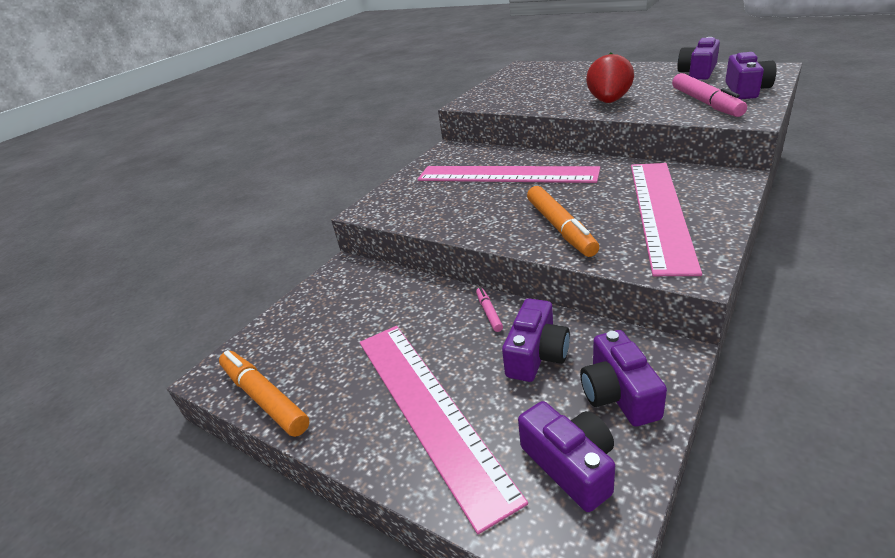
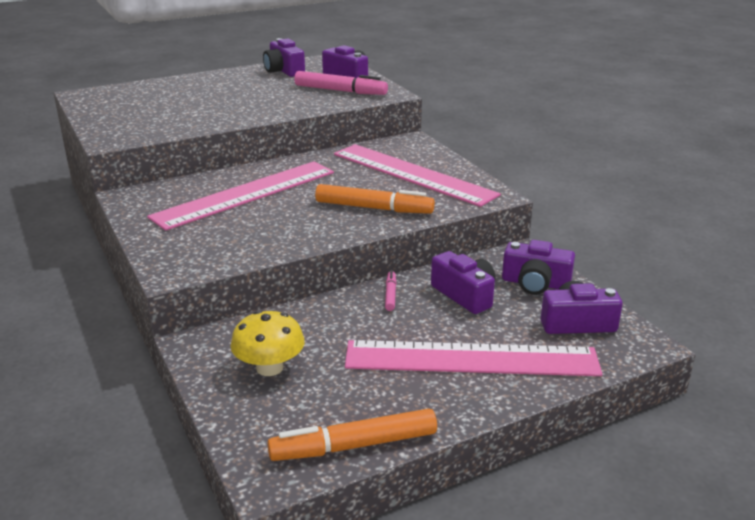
camera: 65 degrees left, 5 degrees down
pink marker [476,287,503,332] -> pink marker turned 75 degrees clockwise [385,271,396,311]
red strawberry [586,53,634,103] -> none
none -> yellow mushroom [230,310,305,376]

